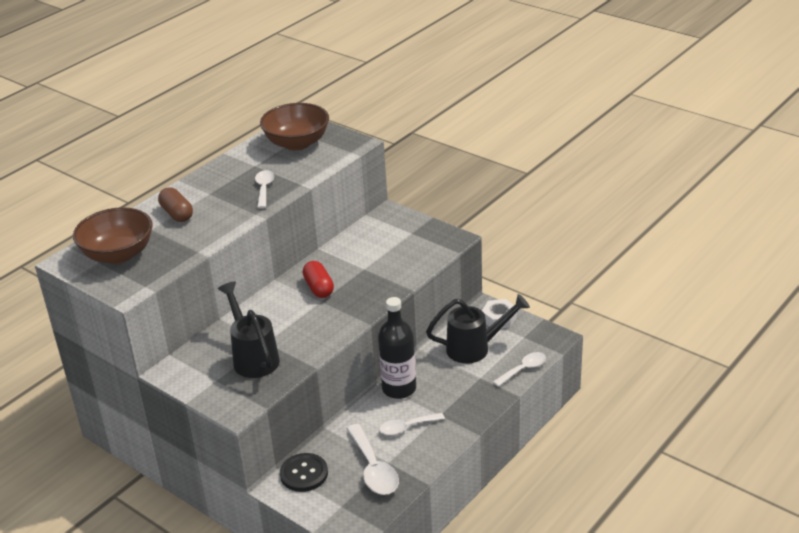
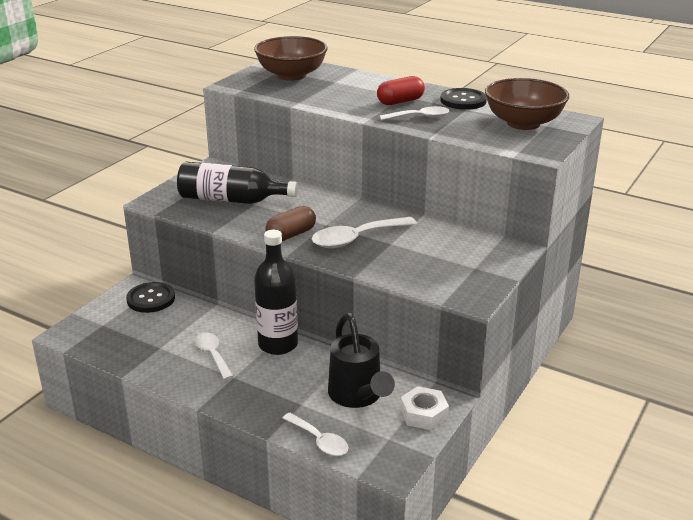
camera: 80 degrees right, 5 degrees down
brown capsule [158,187,193,222] -> brown capsule moved to [265,206,316,241]
black watering can [218,281,280,378] -> black bottle [177,161,298,204]
red capsule [303,261,334,298] -> red capsule moved to [377,76,425,105]
white spoon [346,424,399,495] -> white spoon moved to [312,217,417,248]
none -> black button [440,88,487,110]

